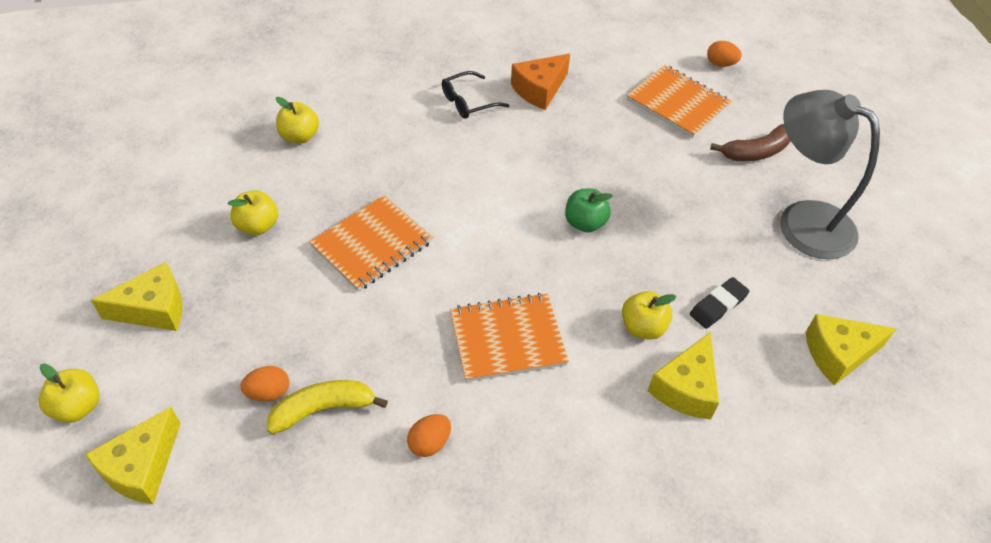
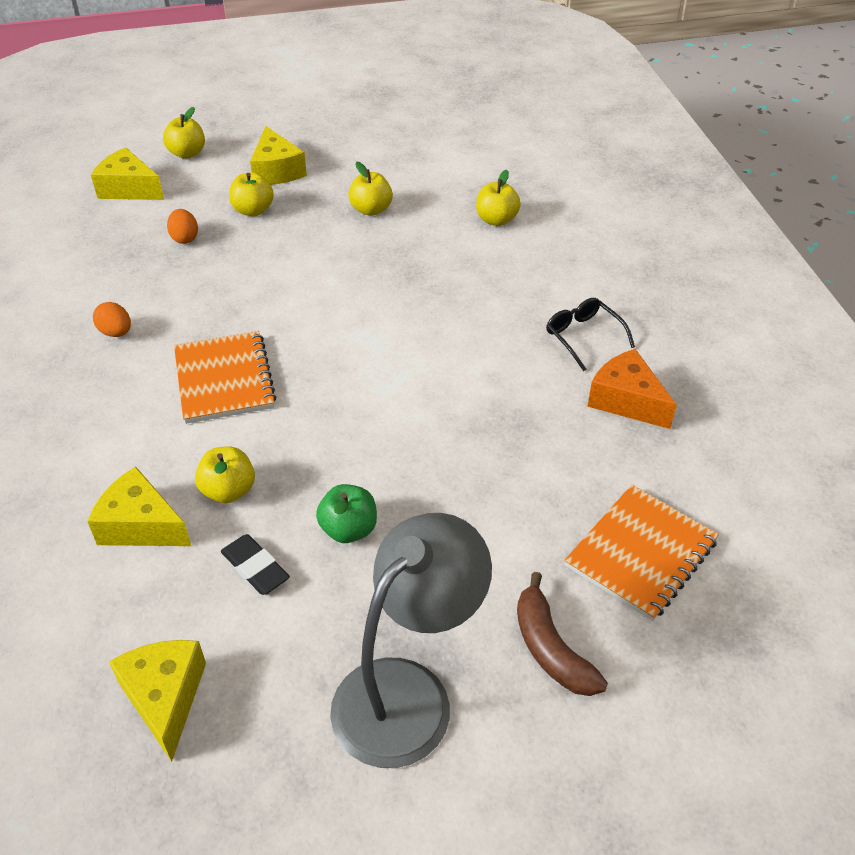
camera: 90 degrees right, 5 degrees down
yellow banana [267,380,388,434] -> none
orange notebook [309,195,433,292] -> none
green apple [565,188,613,232] -> green apple moved to [316,484,377,543]
orange egg [707,41,742,67] -> none
none -> yellow apple [229,172,274,216]

